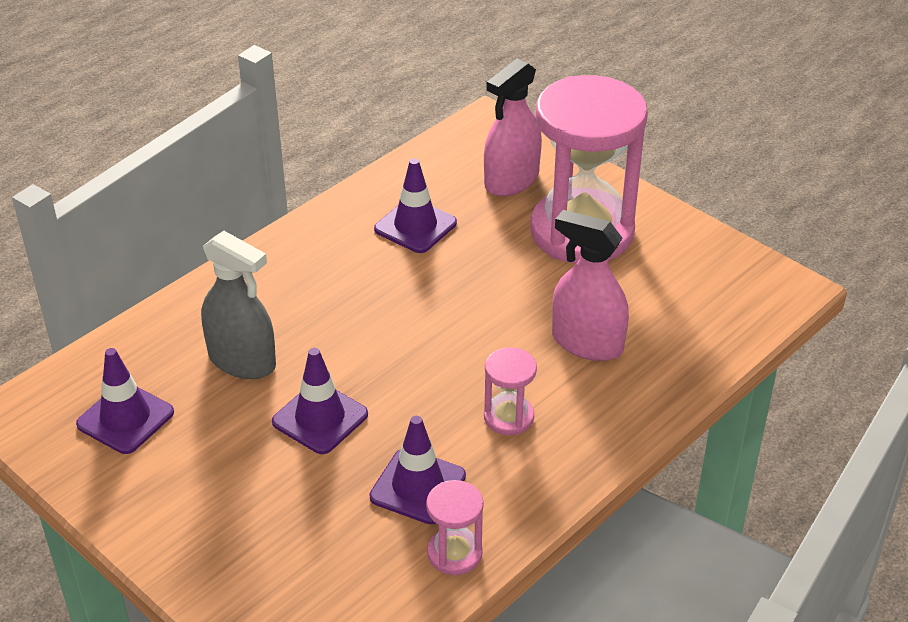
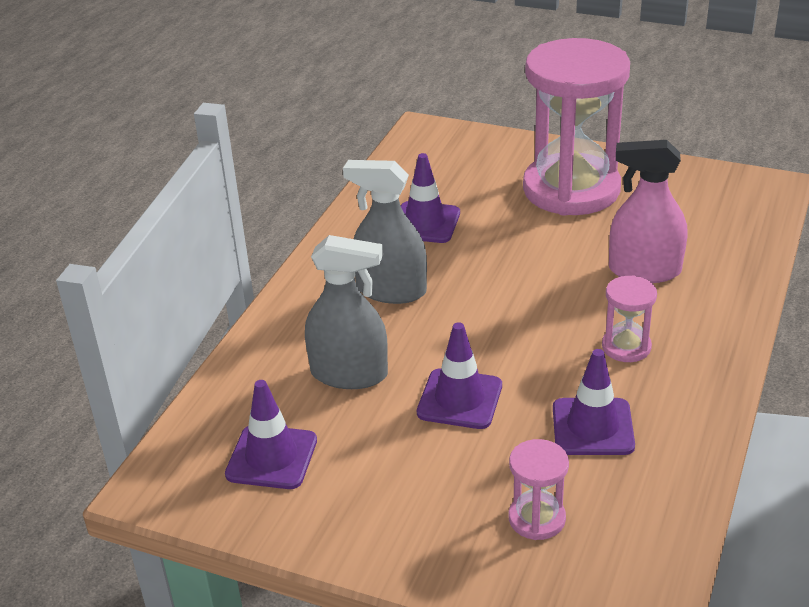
camera: 20 degrees left, 5 degrees down
pink hourglass [426,480,484,575] -> pink hourglass moved to [509,439,569,540]
pink spray bottle [484,58,542,196] -> none
none -> grey spray bottle [343,160,427,304]

